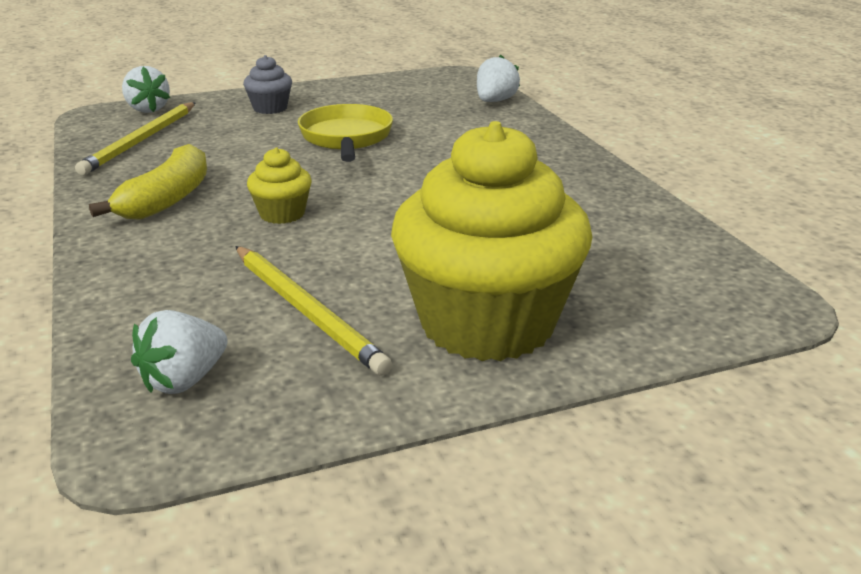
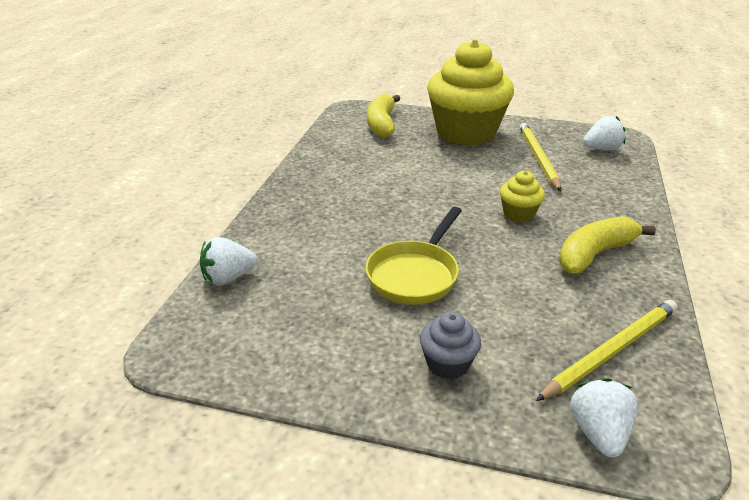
camera: 145 degrees left, 5 degrees up
none -> yellow banana [367,94,400,138]

